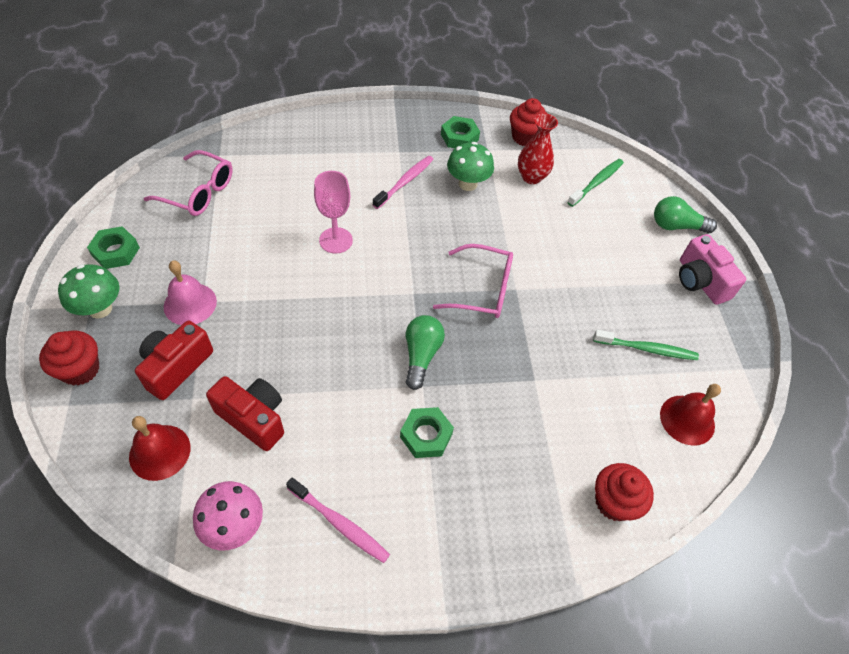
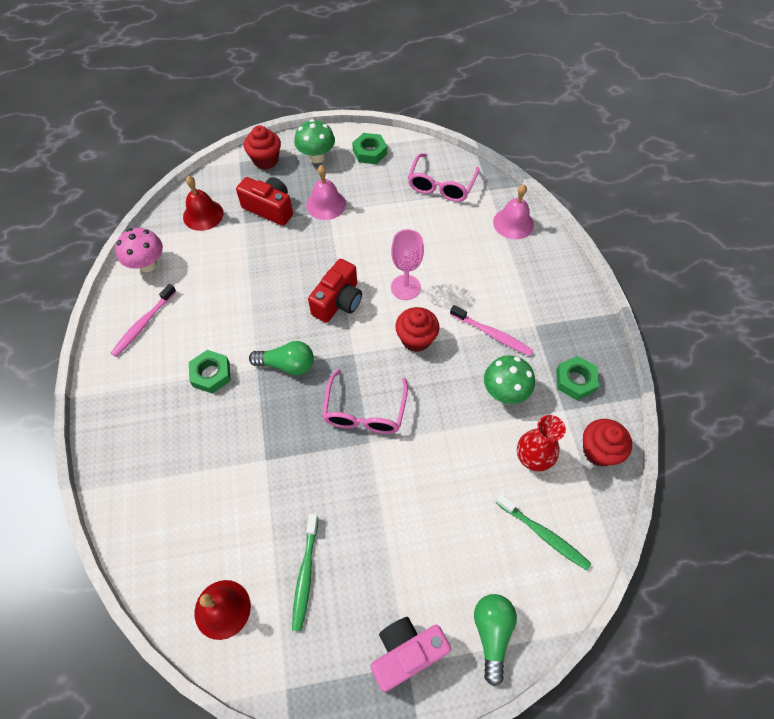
camera: 90 degrees right, 5 degrees up
red camera [206,376,284,451] -> red camera moved to [308,259,362,323]
red cupcake [595,463,654,521] -> red cupcake moved to [395,307,439,352]
none -> pink bell [493,184,534,239]

